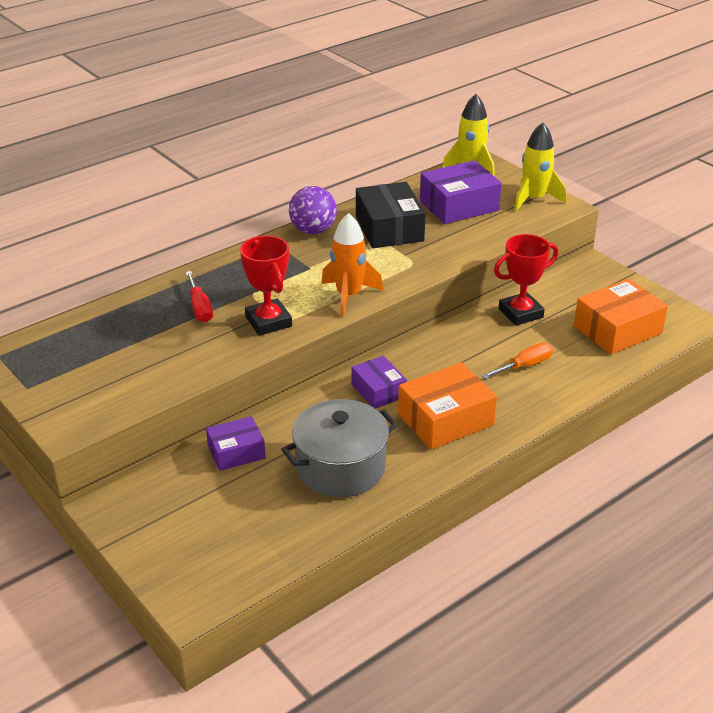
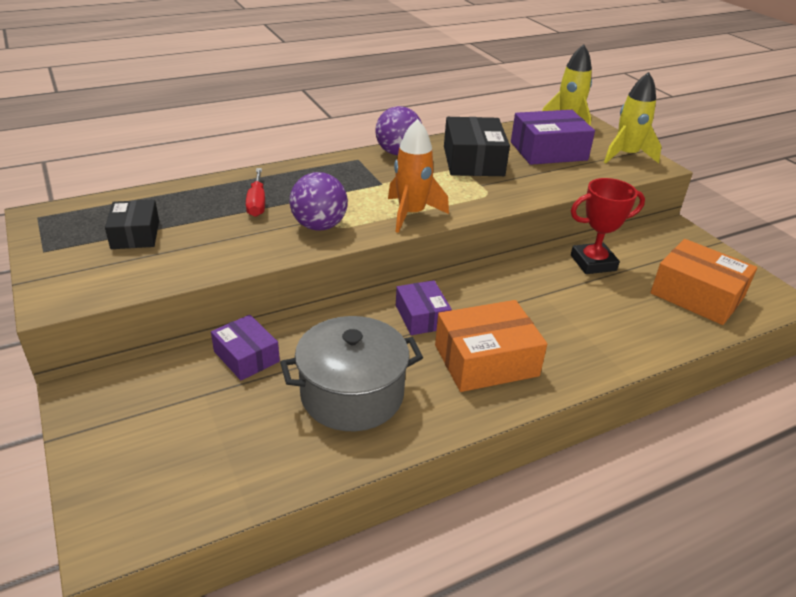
camera: 10 degrees right, 0 degrees up
purple box [206,416,266,471] -> purple box turned 60 degrees clockwise [211,315,280,380]
red trophy [240,235,292,336] -> purple ball [290,172,348,230]
orange screwdriver [481,342,553,379] -> none
orange box [574,279,668,355] -> orange box turned 60 degrees clockwise [650,239,757,325]
none -> black box [105,200,159,249]

